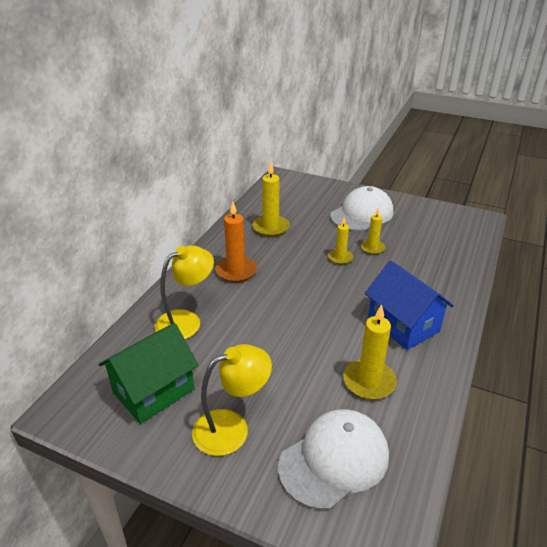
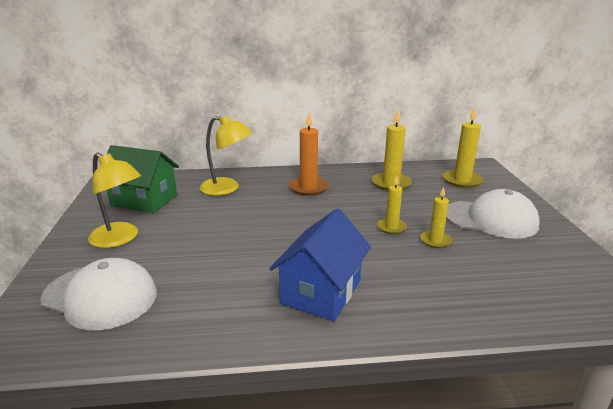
camera: 60 degrees right, 10 degrees down
yellow candle [343,304,397,400] -> yellow candle moved to [443,107,483,188]

